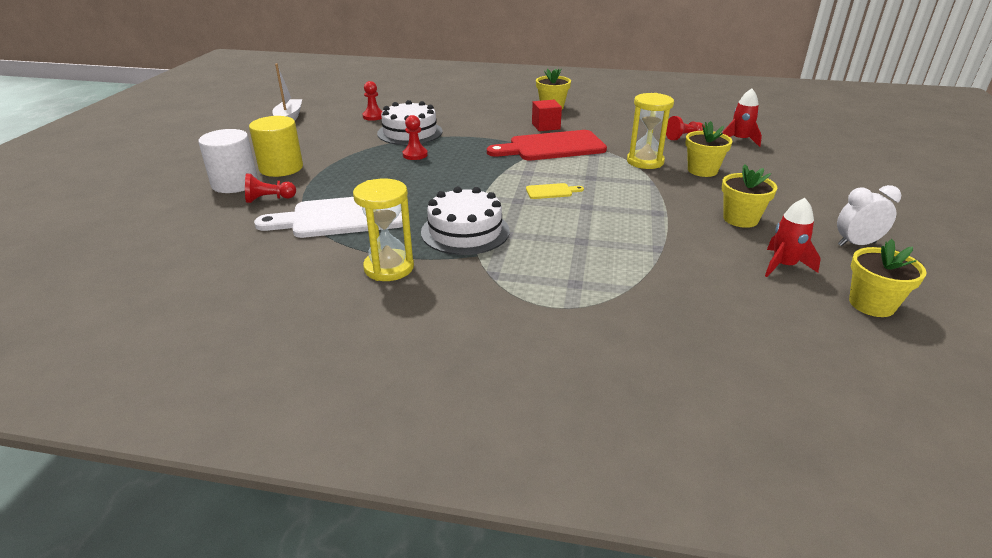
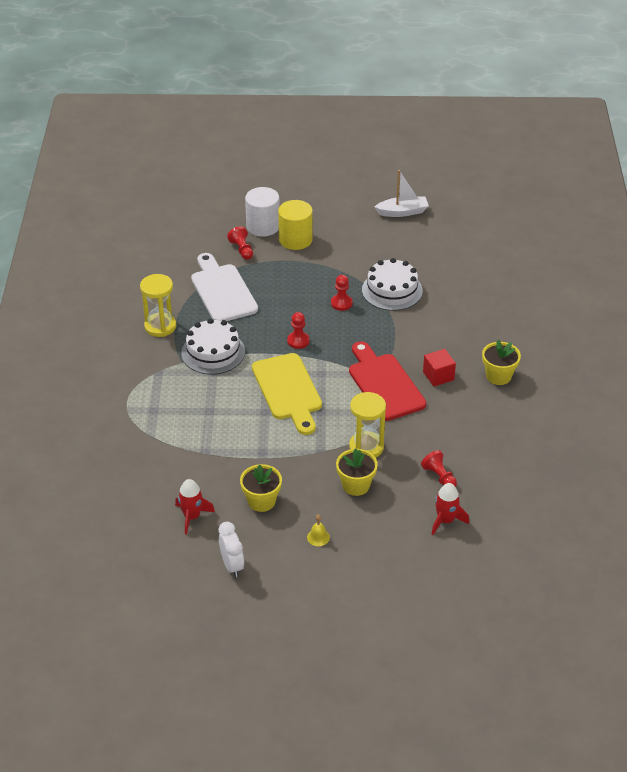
camera: 80 degrees right, 10 degrees up
red pawn [363,81,382,121] -> red pawn moved to [287,312,310,349]
yellow cutting board [526,183,584,199] -> yellow cutting board [252,353,322,435], size x2.36
yellow flower pot [849,239,926,317] -> none
none -> yellow bell [307,514,330,546]

